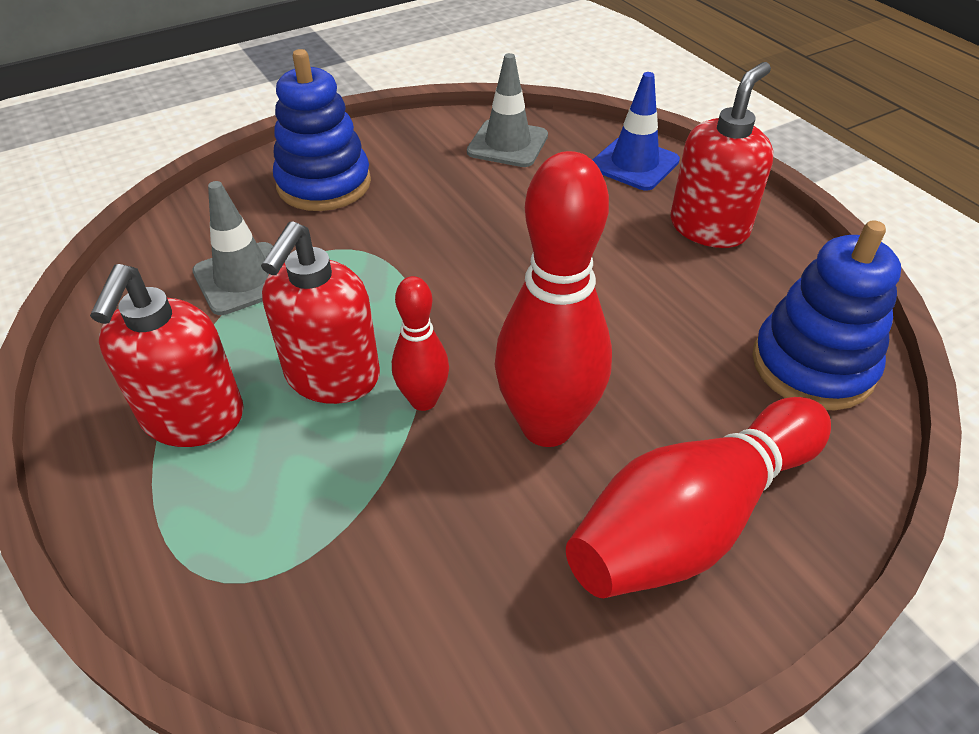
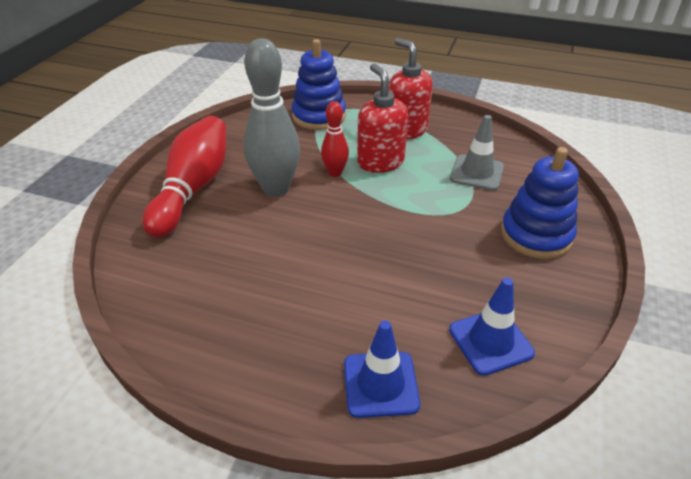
camera: 140 degrees right, 5 degrees down
grey traffic cone [467,53,548,167] -> blue traffic cone [449,278,535,376]
red bowling pin [495,151,612,447] -> grey bowling pin [244,38,300,197]
red soap dispenser [670,62,773,248] -> none
blue stacking toy [752,220,901,410] -> blue stacking toy moved to [291,39,346,130]

